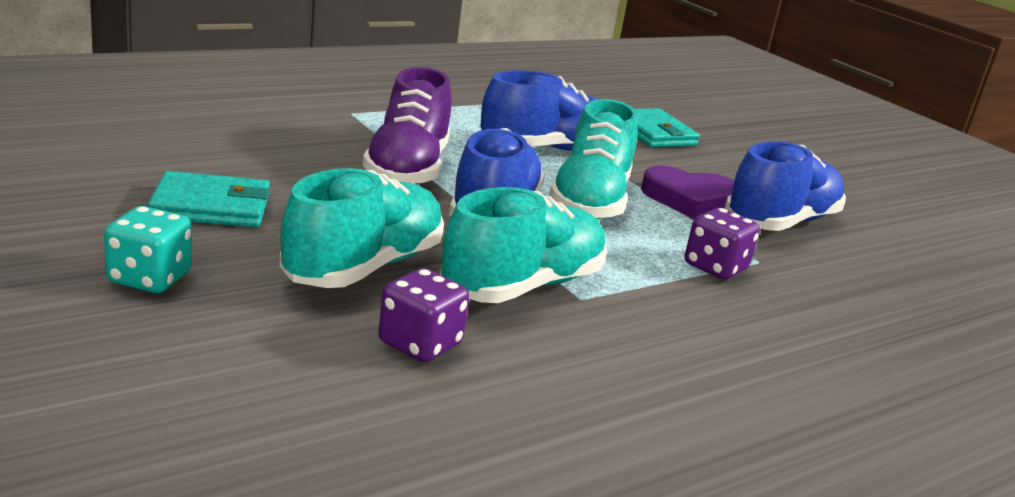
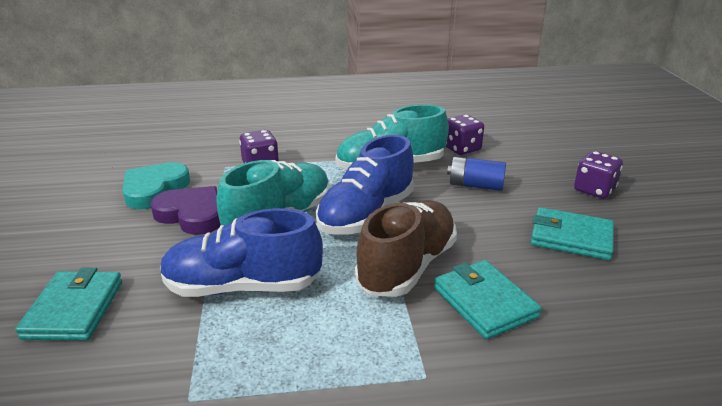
camera: 150 degrees left, 5 degrees up
turquoise dice [104,206,192,293] -> purple dice [574,151,623,199]
turquoise shoe [279,168,444,288] -> blue battery [447,157,506,191]
purple shoe [362,67,451,184] -> brown shoe [355,200,457,297]
blue shoe [725,141,846,231] -> turquoise heart [122,162,190,209]
none -> turquoise wallet [434,260,542,339]

